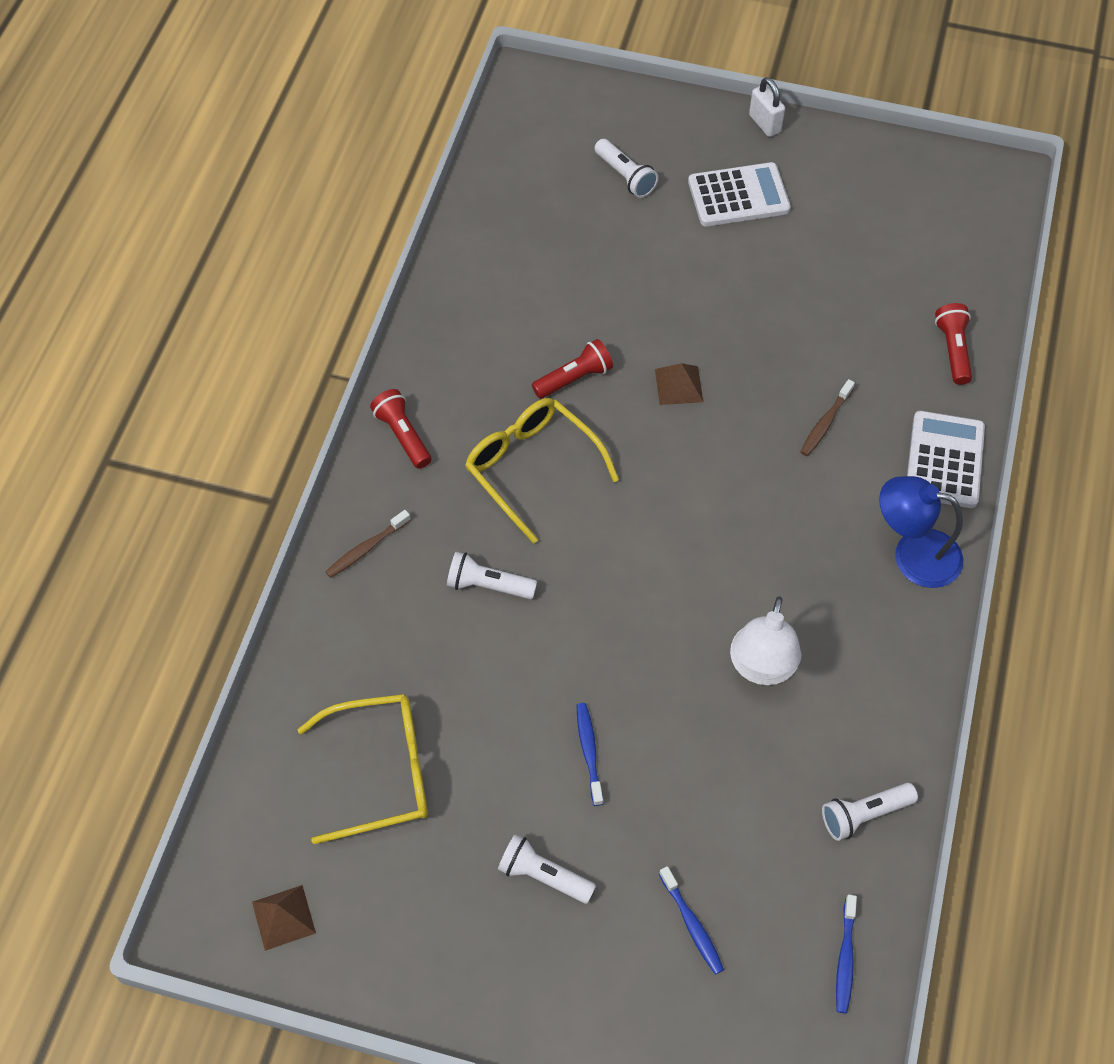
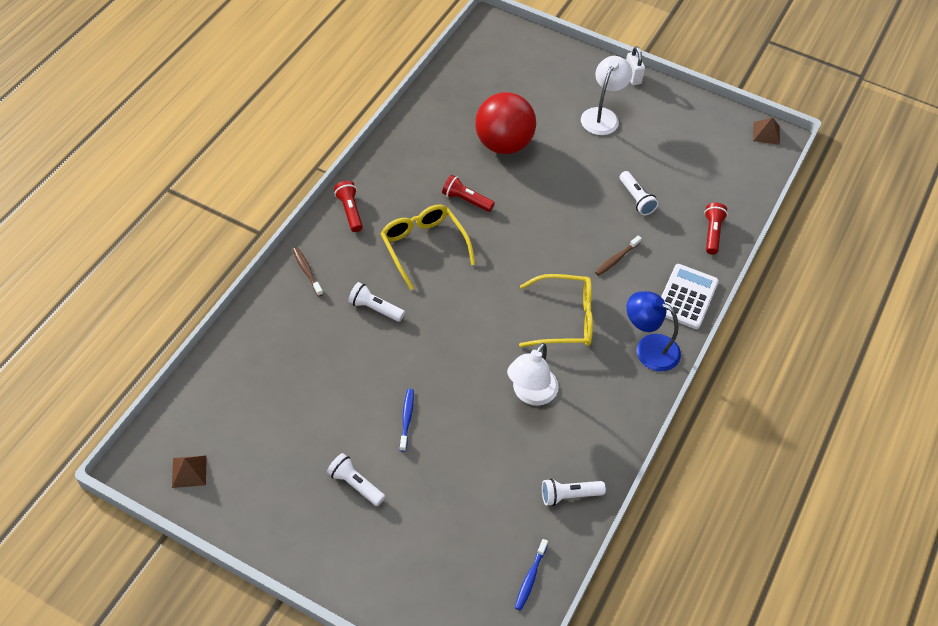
camera: 10 degrees right, 5 degrees down
yellow glasses [297,694,428,844] -> yellow glasses moved to [519,274,593,347]
brown toothbrush [325,510,411,578] -> brown toothbrush turned 90 degrees clockwise [293,247,323,297]
red flashlight [532,339,613,399] -> red flashlight turned 135 degrees counterclockwise [442,175,495,212]
white flashlight [594,139,658,198] -> white flashlight moved to [620,171,658,215]
brown pyramid [655,363,703,405] -> brown pyramid moved to [753,117,780,145]
blue toothbrush [659,866,724,975] -> none
white calculator [688,162,791,226] -> white lamp [581,56,632,135]
none -> red ball [475,92,536,154]

